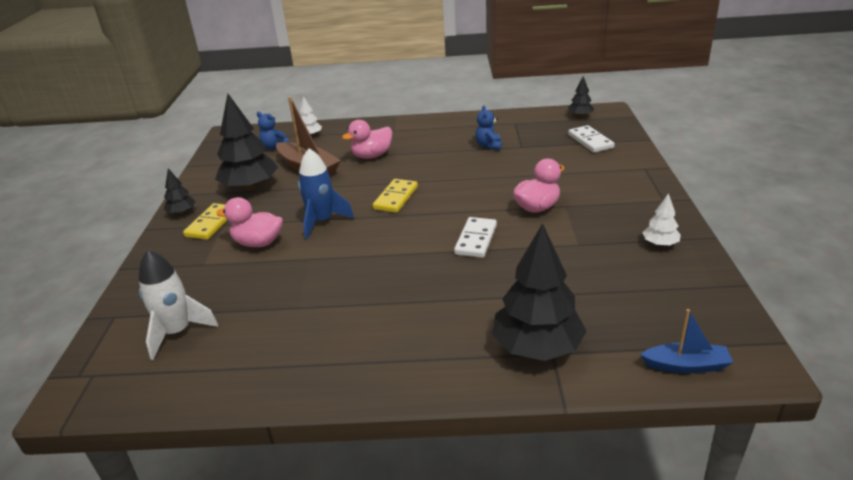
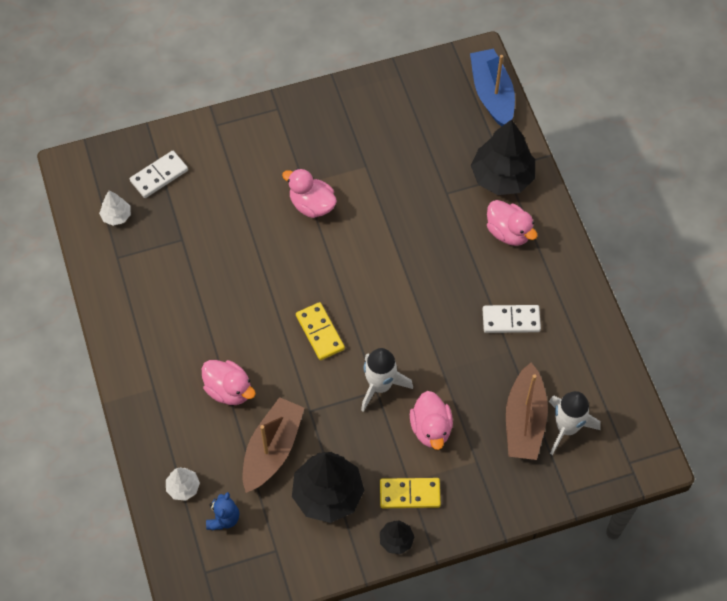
camera: 110 degrees left, 30 degrees up
blue rocket [298,148,354,239] -> white rocket [361,348,413,412]
yellow domino [373,179,418,213] -> yellow domino turned 60 degrees clockwise [296,302,345,360]
white domino [454,217,497,258] -> white domino moved to [483,305,541,333]
blue teddy bear [475,105,502,150] -> none
black tree [568,76,594,117] -> none
blue boat [640,309,734,373] -> blue boat [470,49,515,126], size x1.64
white tree [642,193,681,246] -> white tree moved to [99,191,131,226]
none -> pink duck [487,200,537,246]
none -> brown boat [506,363,548,460]

